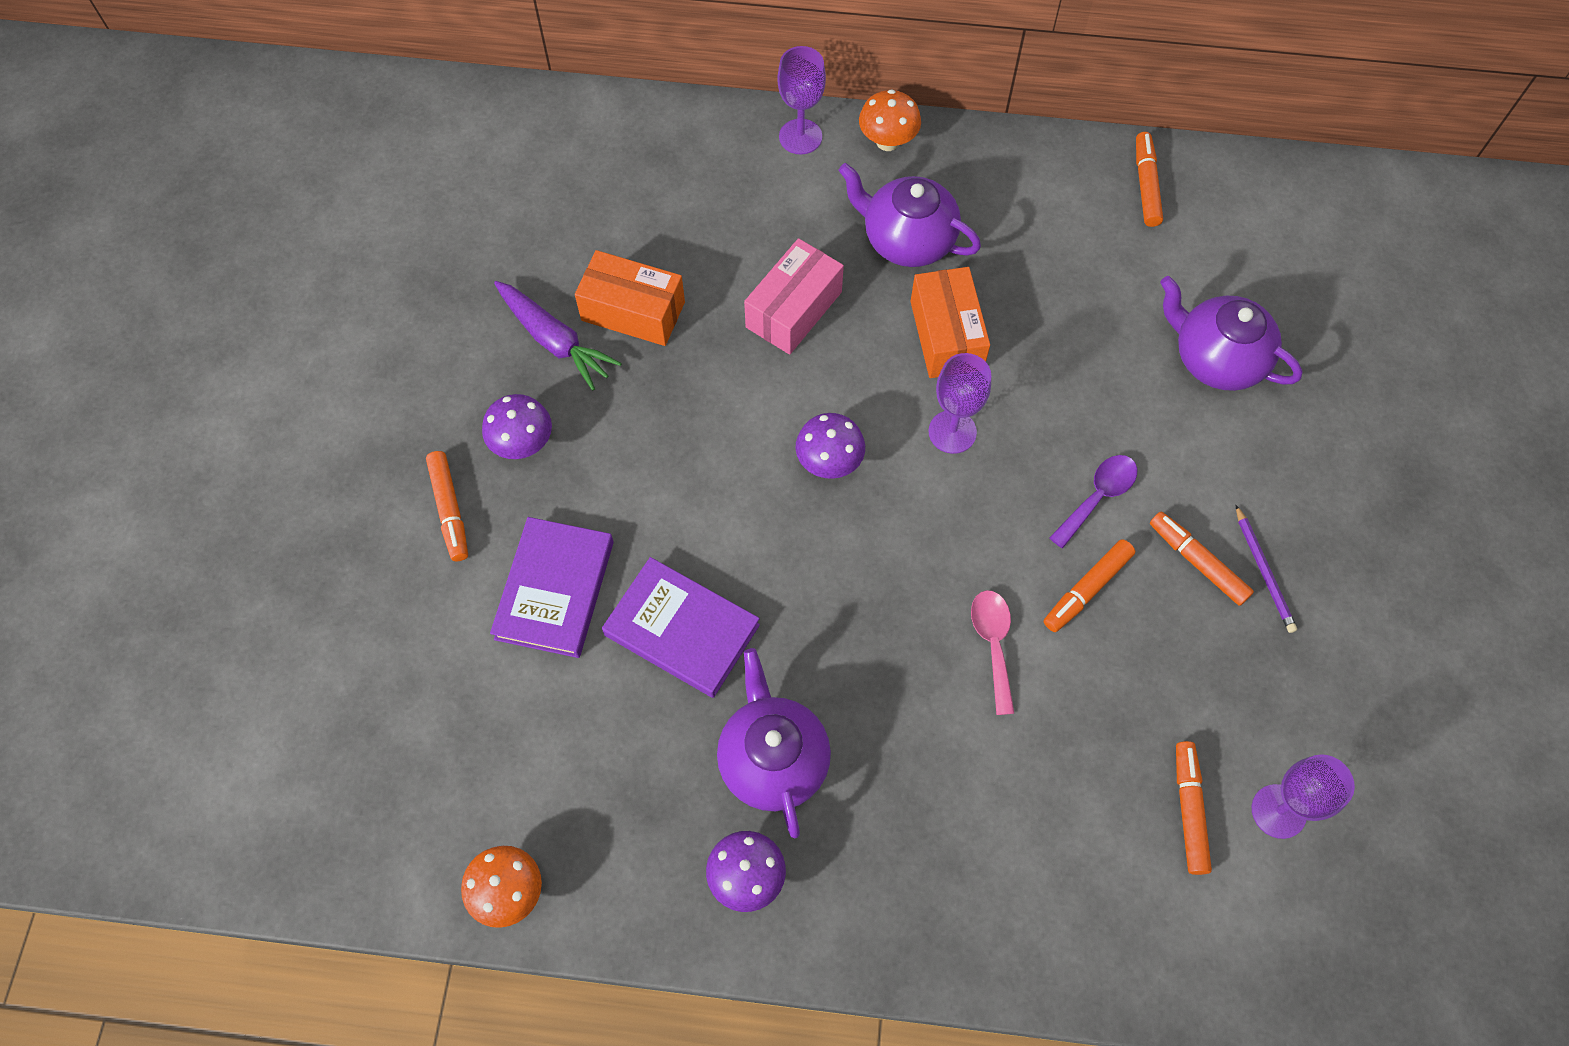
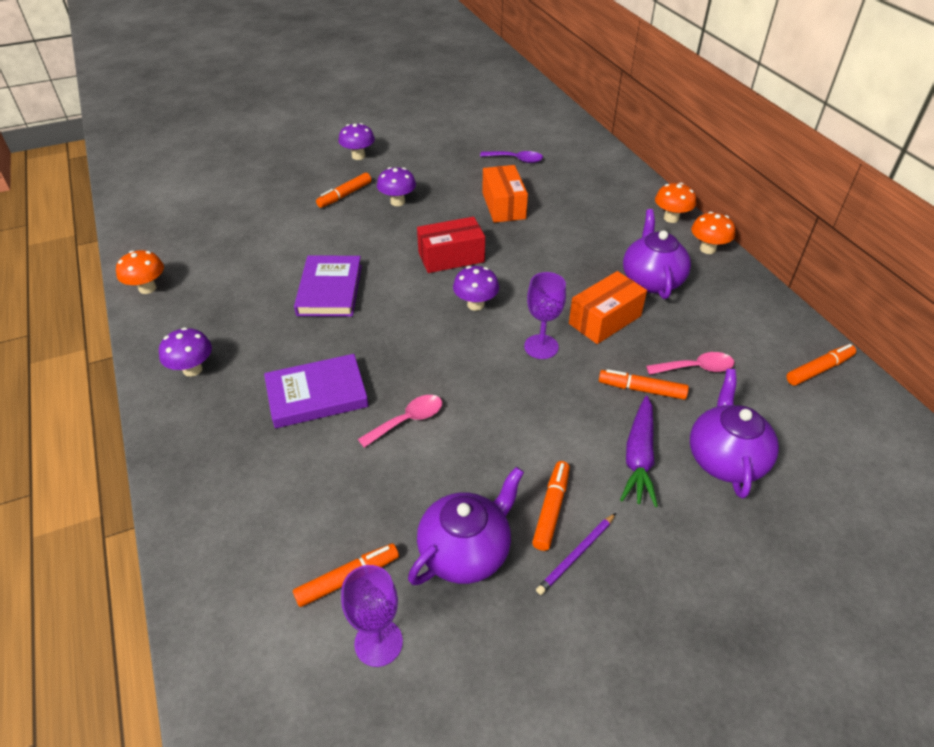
camera: 60 degrees right, 20 degrees down
purple book [490,517,614,658] -> purple book moved to [264,354,369,428]
purple carrot [494,281,622,391] -> purple carrot moved to [620,396,658,507]
purple teapot [717,648,831,839] -> purple teapot moved to [408,467,524,585]
pink box [744,238,844,355] -> none
purple goblet [777,46,826,154] -> orange mushroom [655,183,696,223]
orange marker [1044,539,1135,632] -> orange marker moved to [599,369,689,400]
purple spoon [1049,455,1137,549] -> purple spoon moved to [480,151,543,163]
none -> purple mushroom [338,123,375,160]
none -> red box [417,217,485,273]
none -> pink spoon [646,352,735,375]

